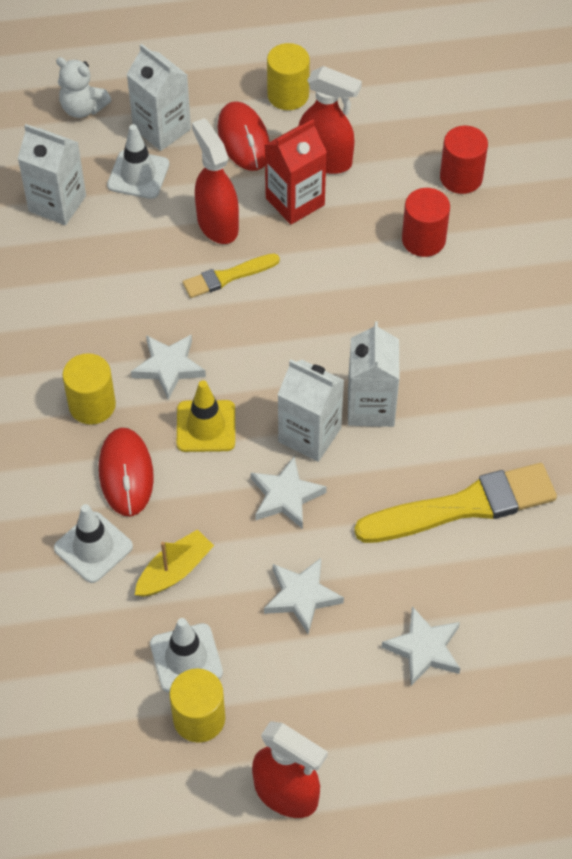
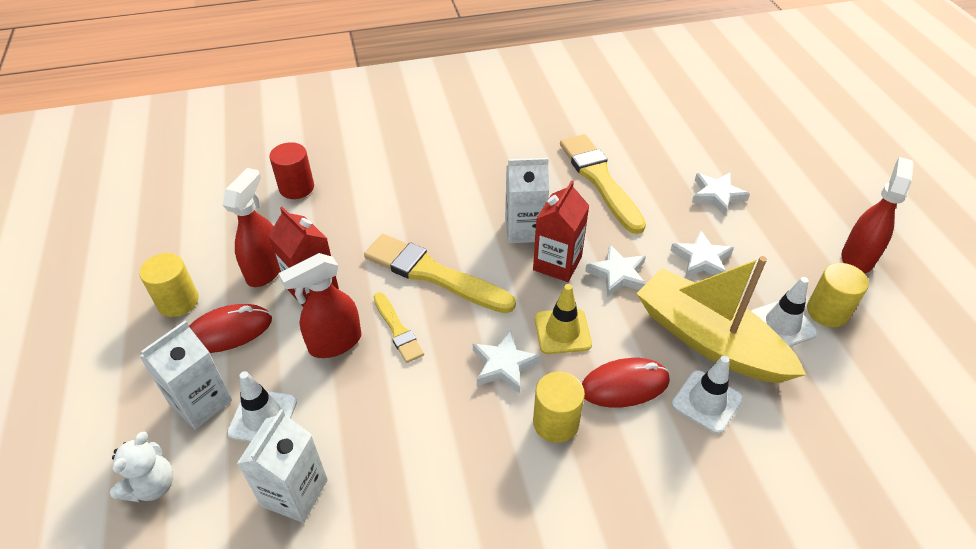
camera: 95 degrees left, 10 degrees down
yellow boat [135,529,214,597] -> yellow boat [636,256,806,383], size x2.15
white carton [278,359,344,462] -> red carton [533,180,589,282]
red cylinder [402,188,450,257] -> none
none -> yellow brush [364,234,516,313]

